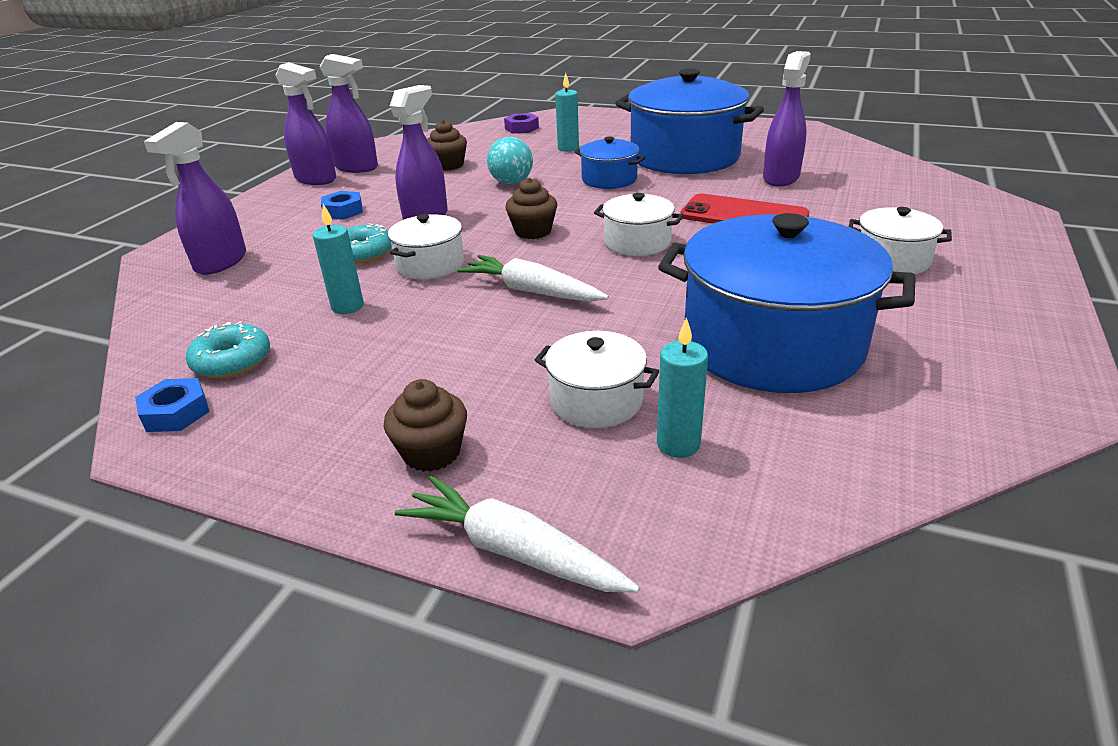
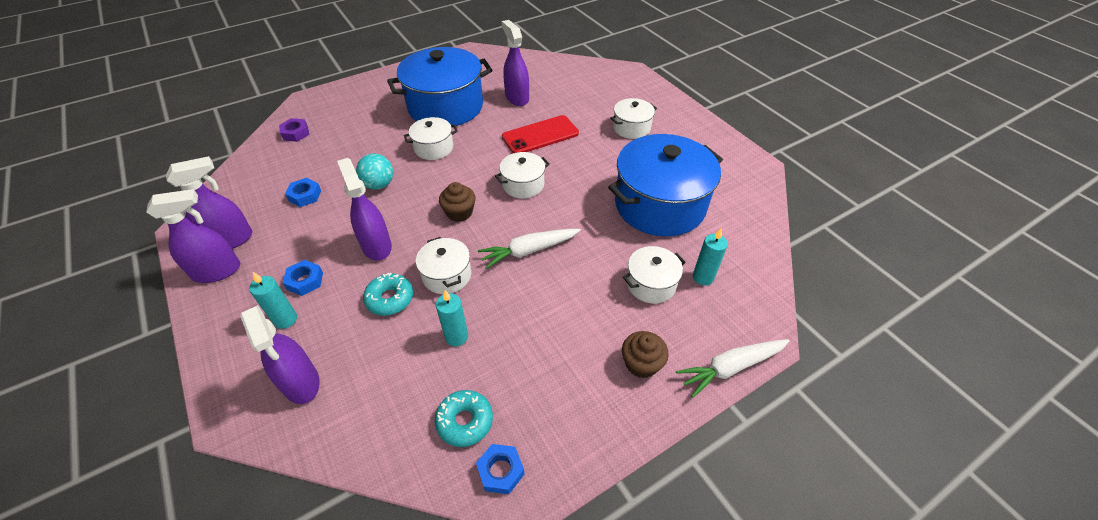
camera: 55 degrees left, 15 degrees up
brown cupcake [427,120,467,171] -> blue nut [285,178,321,207]
turquoise candle [555,73,579,152] -> turquoise candle moved to [249,272,297,329]
blue pot [574,136,645,189] -> white pot [404,117,458,160]

